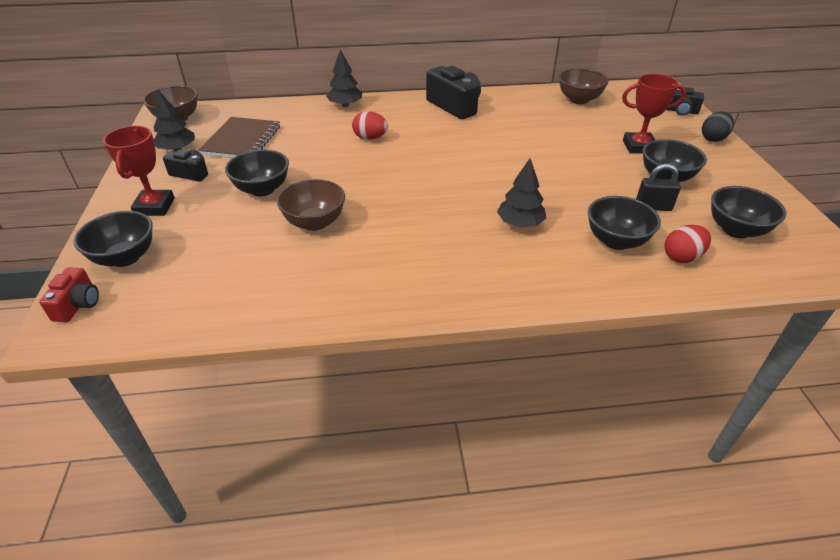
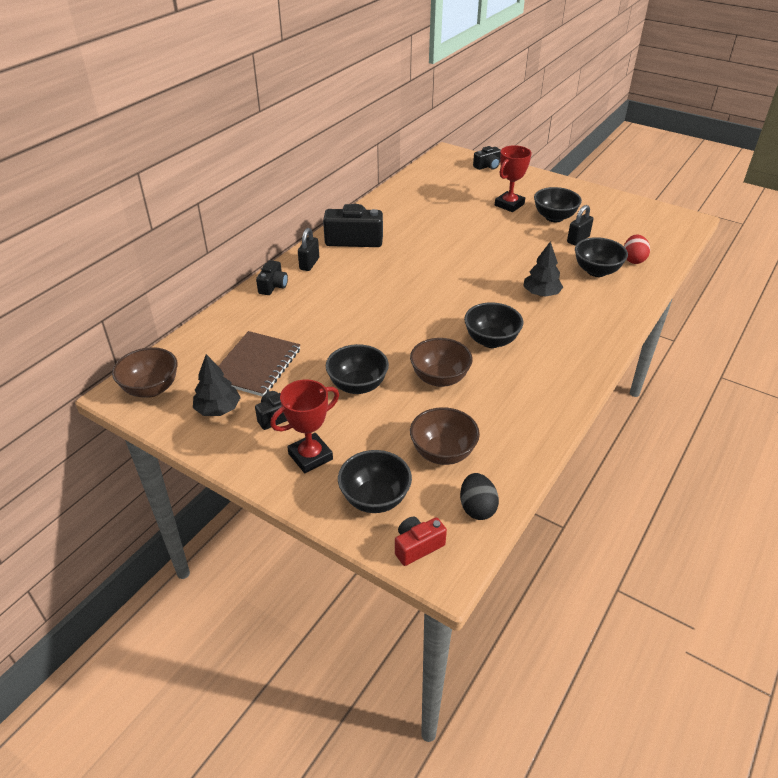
camera: 50 degrees left, 0 degrees up
red camera [39,267,99,322] -> red camera turned 75 degrees counterclockwise [395,517,447,566]
red trophy [103,126,175,216] -> red trophy turned 75 degrees counterclockwise [270,379,339,473]
brown notebook [199,117,280,158] -> brown notebook turned 60 degrees clockwise [218,331,300,397]
black tree [326,50,362,107] -> black camera [256,260,288,295]
red egg [352,111,388,140] -> none
brown bowl [559,69,609,104] -> brown bowl moved to [410,407,480,465]
black egg [702,111,734,142] -> black egg moved to [460,473,499,520]
black bowl [711,186,786,238] -> black bowl moved to [464,302,523,348]
none -> black padlock [298,228,319,271]

